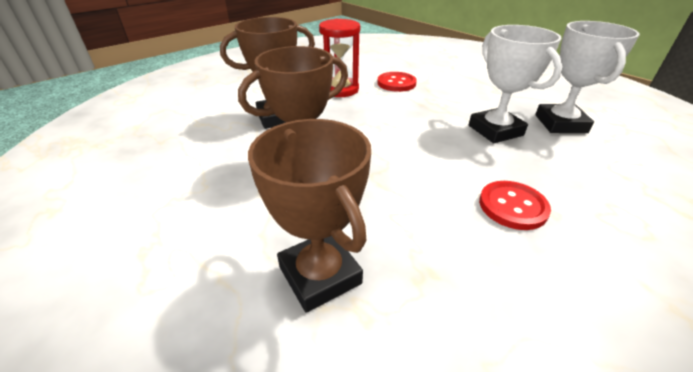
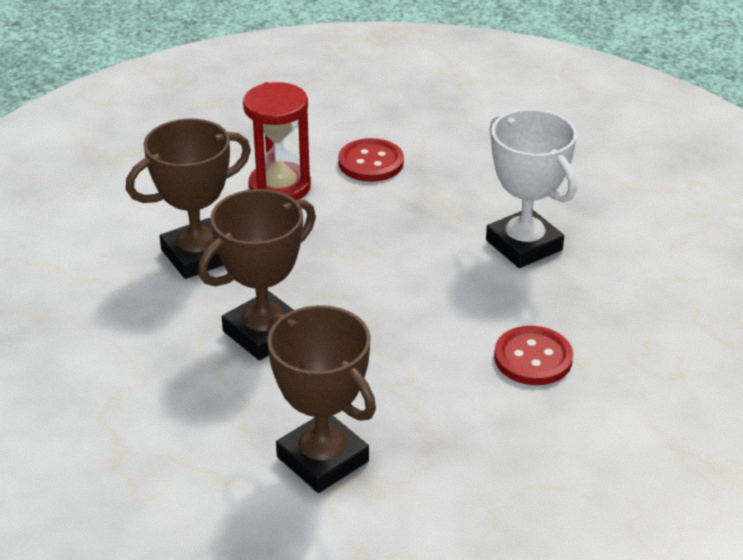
camera: 10 degrees left, 0 degrees up
white trophy [535,21,640,133] -> none

